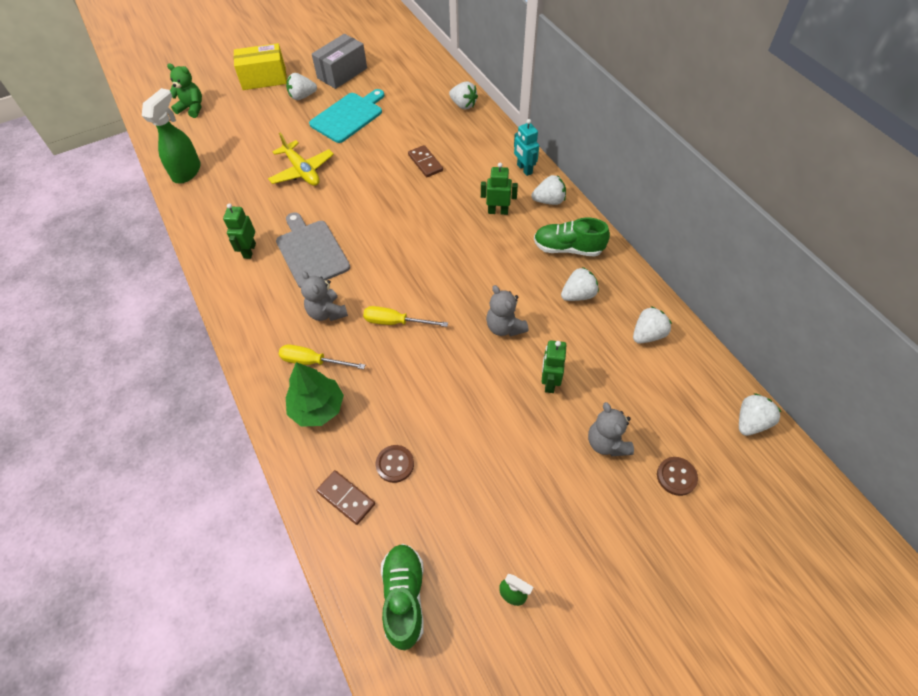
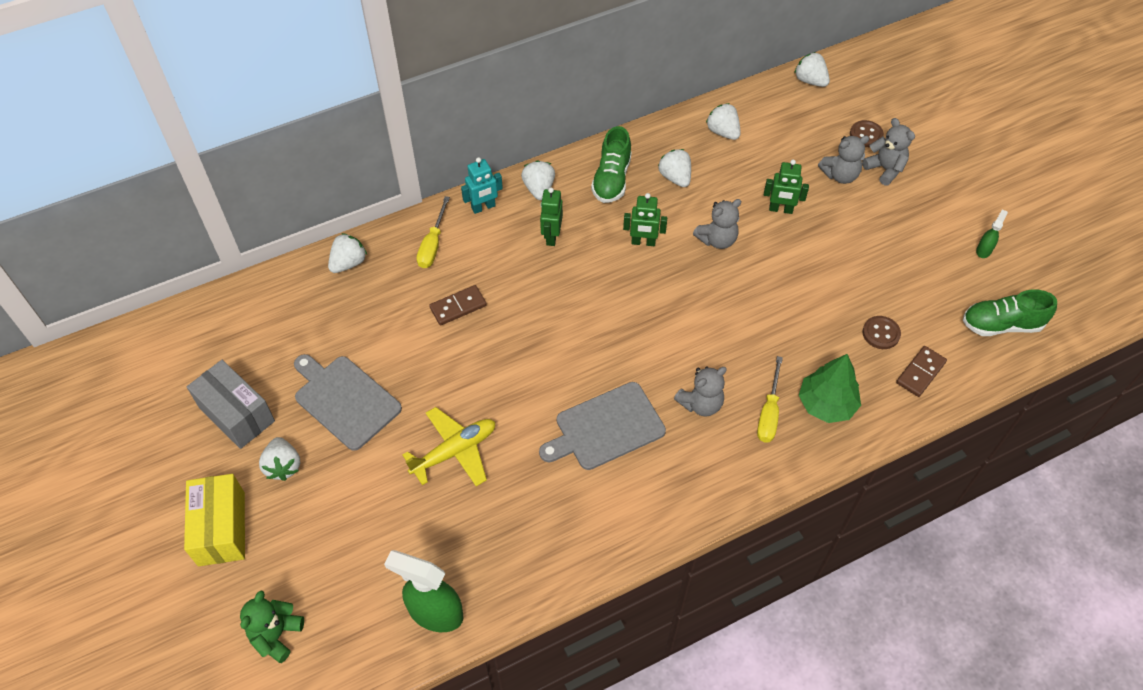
camera: 90 degrees left, 0 degrees up
green robot [223,203,256,259] -> green robot moved to [623,193,667,246]
turquoise cutting board [309,89,384,143] -> grey cutting board [294,354,402,451]
yellow screwdriver [363,306,448,327] -> yellow screwdriver moved to [417,196,450,268]
none -> grey teddy bear [862,118,915,186]

